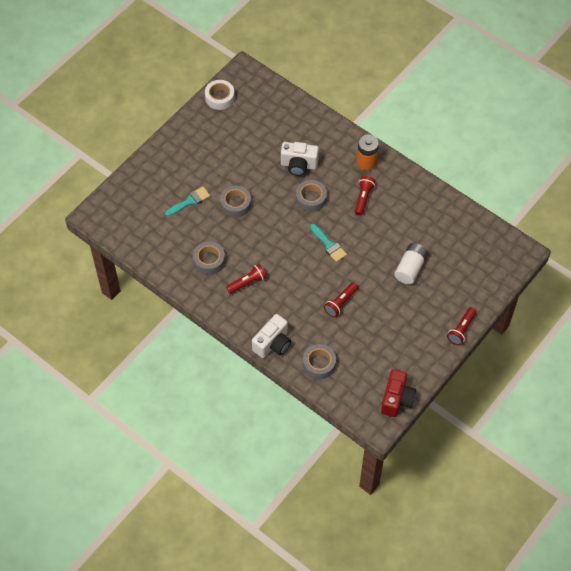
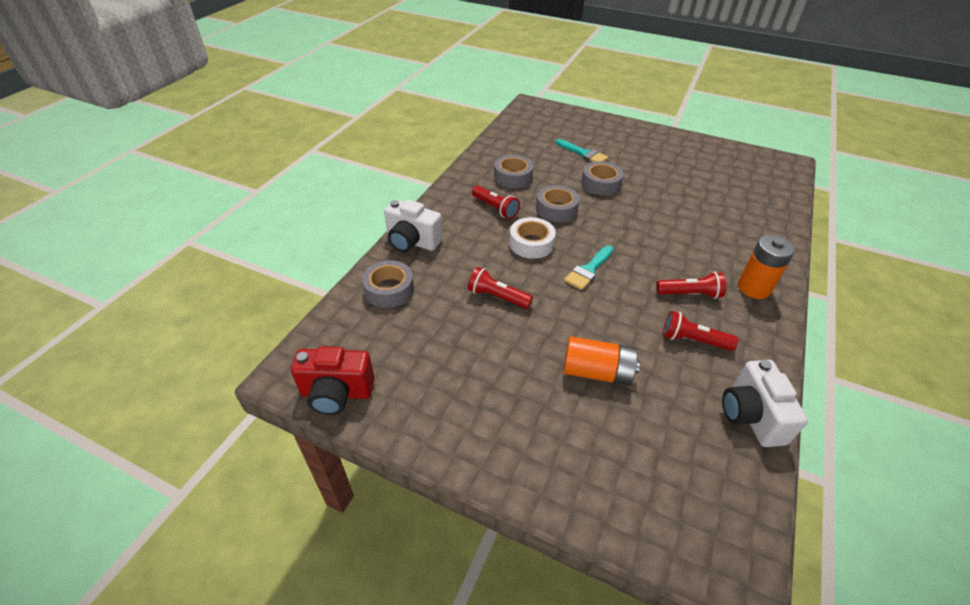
camera: 75 degrees right, 15 degrees down
white tape [205,80,235,110] -> white tape moved to [509,217,556,259]
white camera [281,142,319,176] -> white camera moved to [722,360,808,447]
grey tape [296,180,327,212] -> grey tape moved to [536,185,579,222]
white battery [394,243,428,284] -> orange battery [563,336,640,386]
red flashlight [447,307,477,345] -> red flashlight moved to [663,311,739,351]

